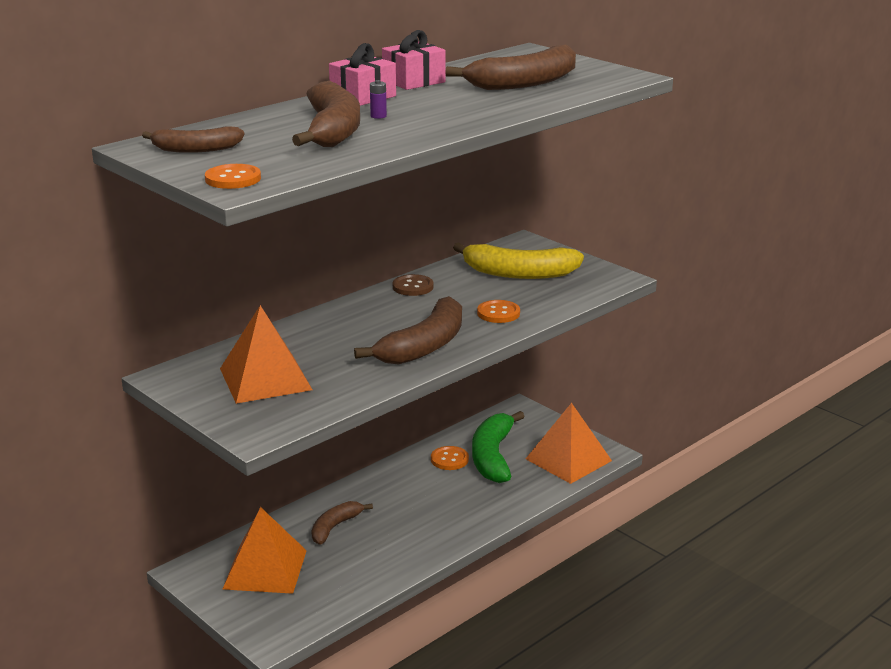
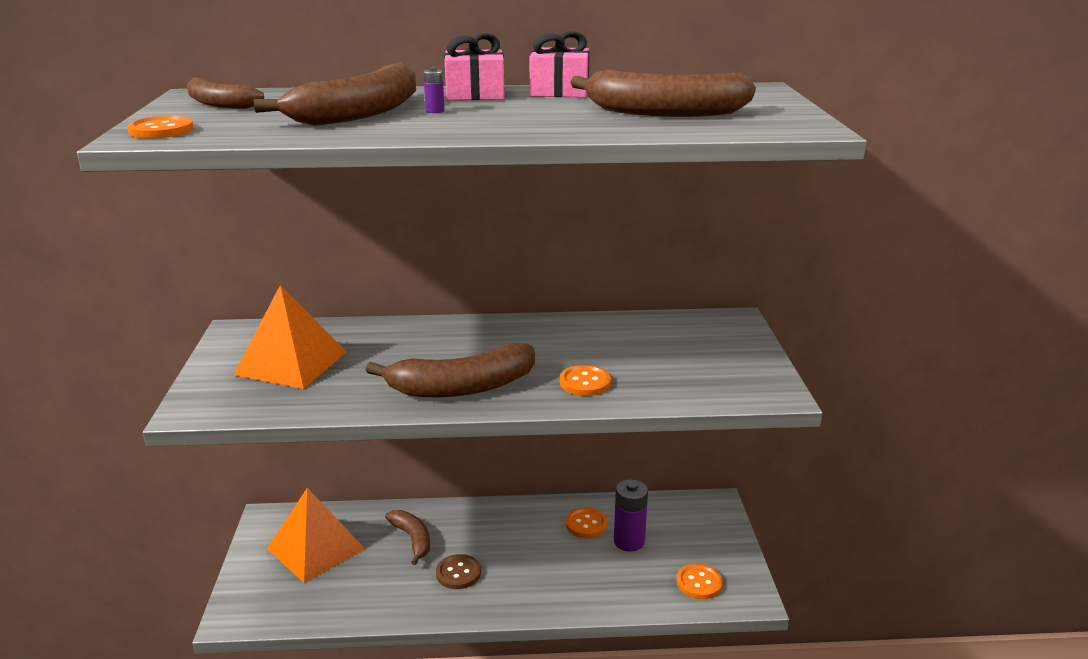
camera: 40 degrees right, 0 degrees up
brown banana [311,501,373,545] -> brown banana turned 75 degrees clockwise [385,510,430,565]
brown button [393,274,434,296] -> brown button moved to [436,554,481,589]
yellow banana [453,242,584,279] -> none
green banana [472,411,525,483] -> purple battery [614,480,648,551]
orange pyramid [525,403,612,484] -> orange button [676,563,723,599]

